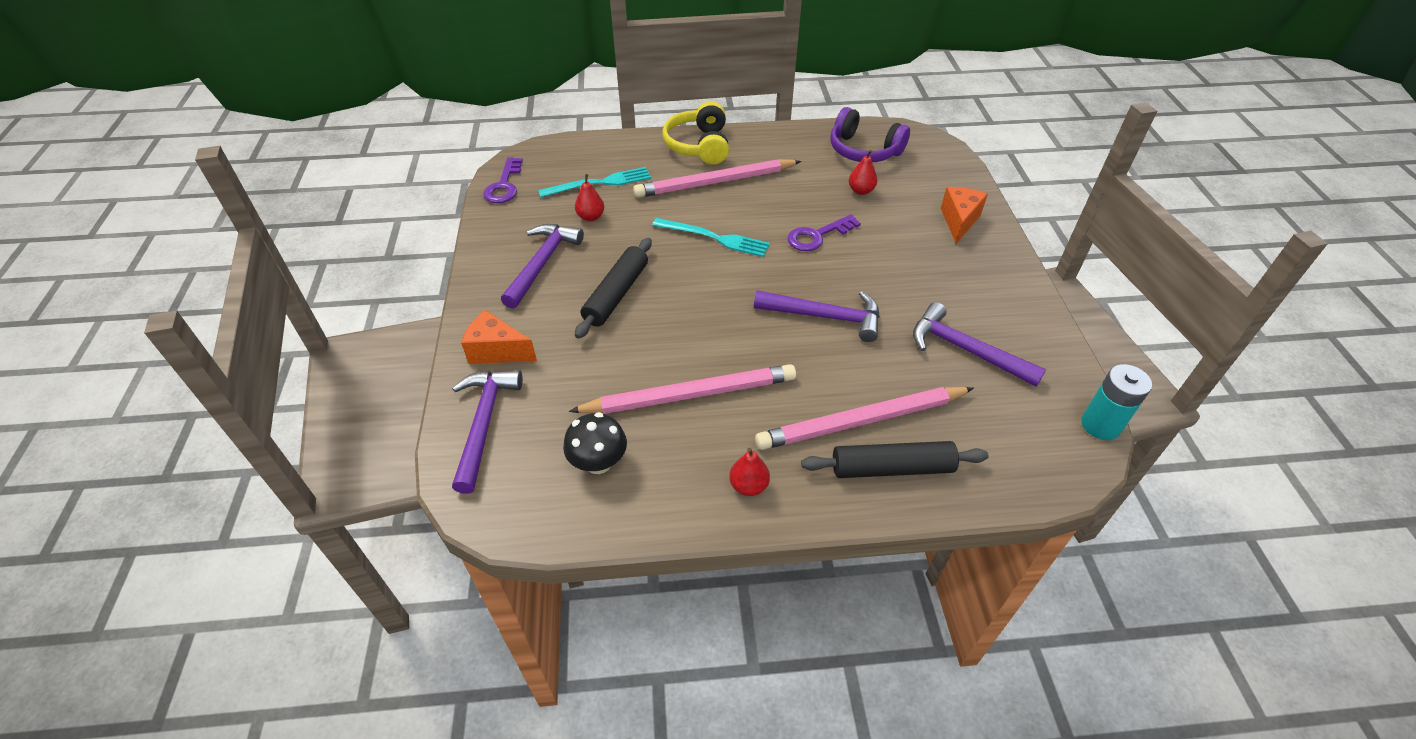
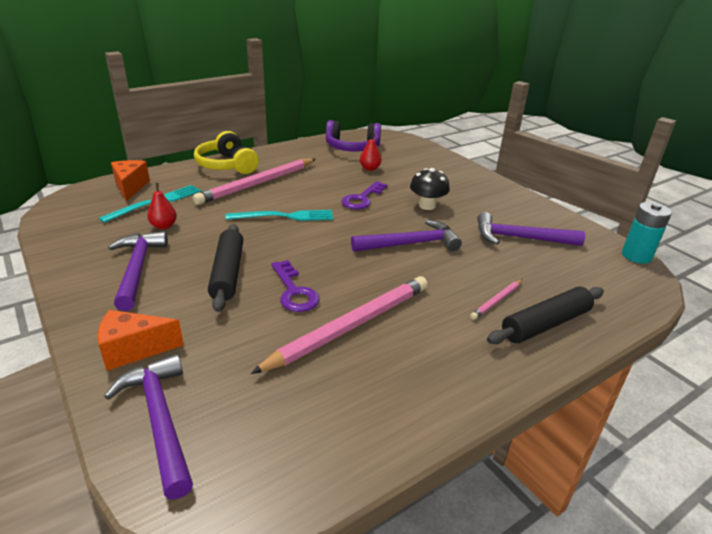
camera: 30 degrees left, 15 degrees down
purple key [483,157,523,203] -> purple key moved to [271,260,320,312]
black mushroom [563,412,627,474] -> black mushroom moved to [410,168,450,210]
red pear [729,448,770,496] -> none
pink pencil [755,387,974,450] -> pink pencil [470,279,523,320], size x0.45
orange cheese [941,187,988,244] -> orange cheese moved to [111,160,150,201]

